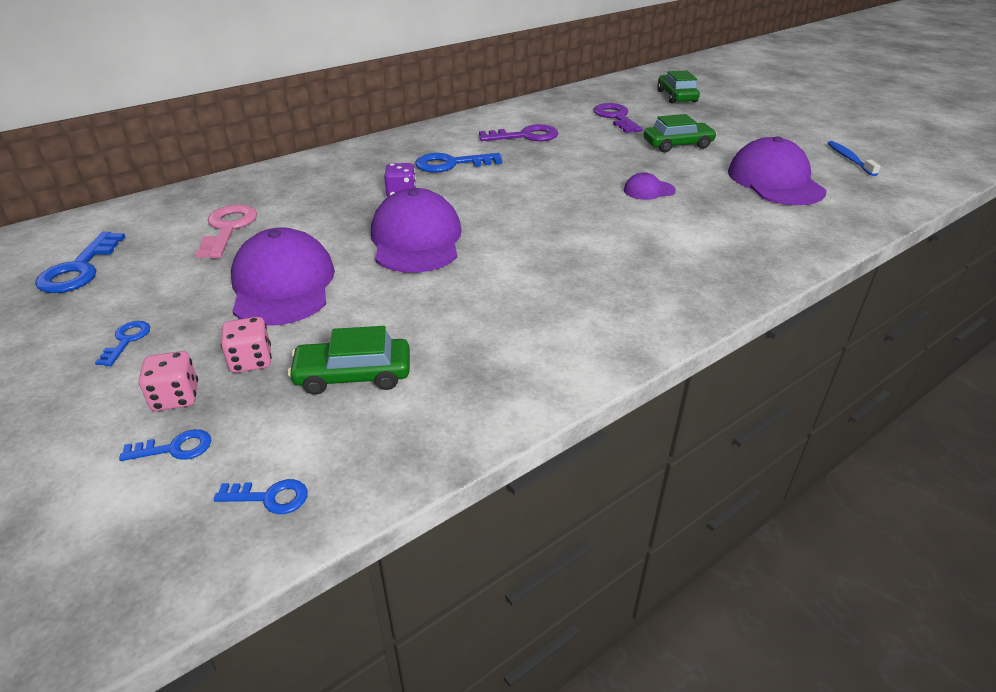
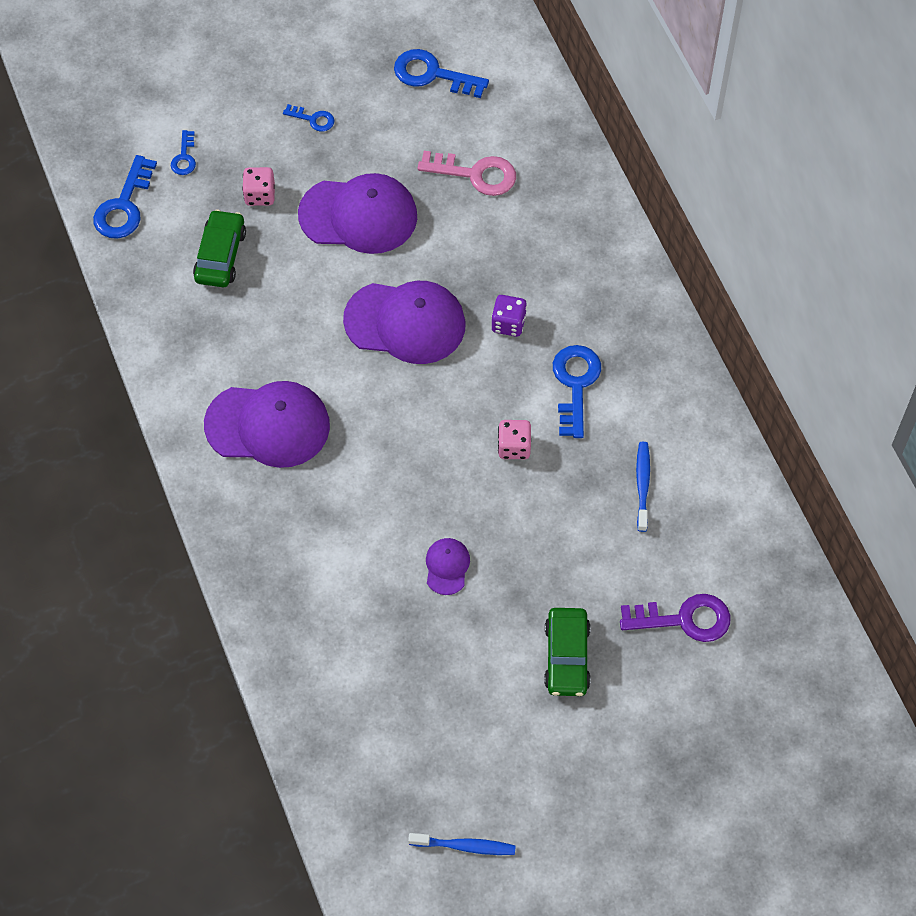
camera: 105 degrees right, 25 degrees up
pink dice [139,351,198,411] -> pink dice moved to [498,420,531,459]
blue key [214,479,308,514] -> blue key [93,155,157,239], size x1.84
purple key [479,124,559,141] -> blue toothbrush [636,442,650,532]
green car [657,70,700,103] -> none
purple cap [728,136,827,205] -> purple cap moved to [204,381,330,468]

